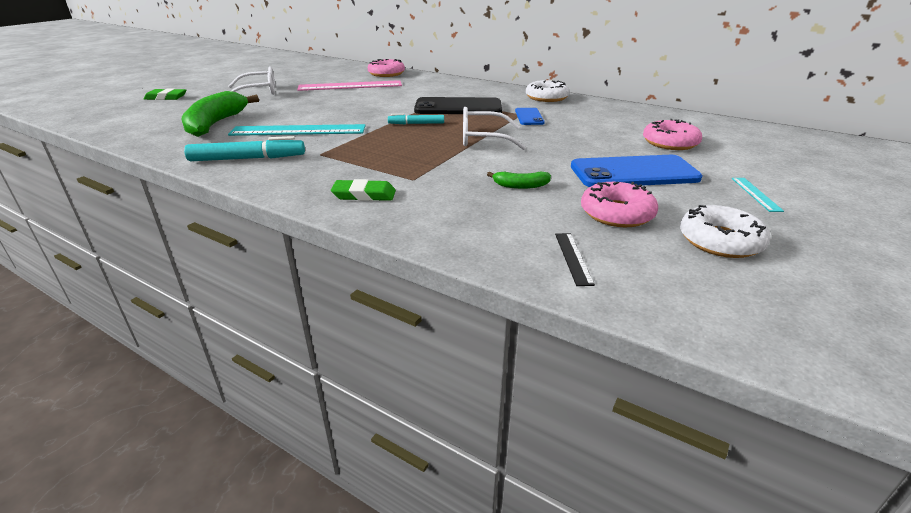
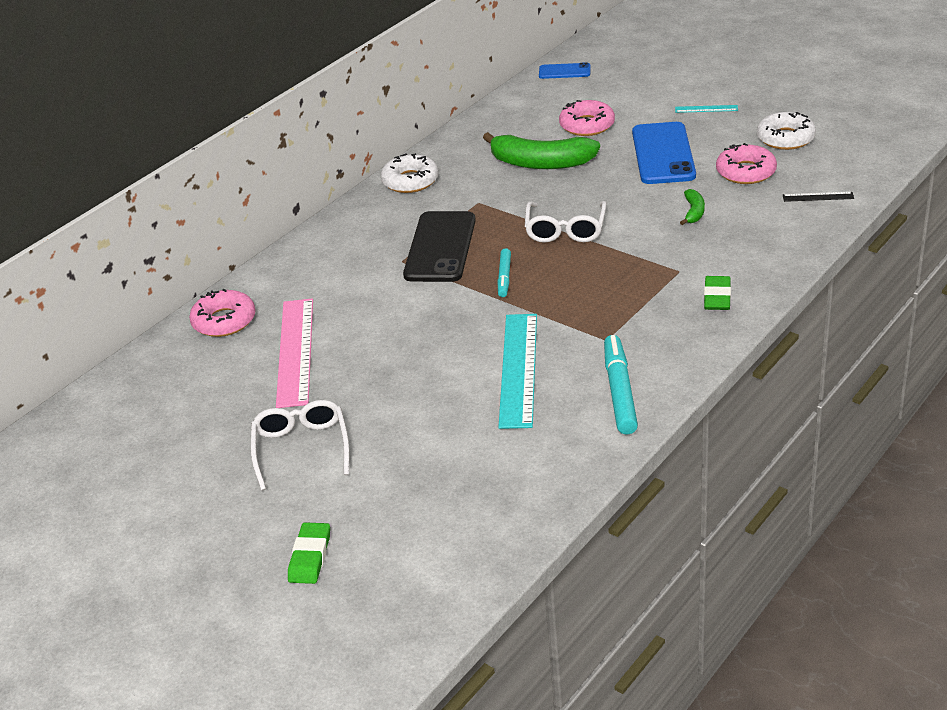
camera: 80 degrees left, 5 degrees up
green banana [181,91,259,137] -> green banana moved to [483,132,600,169]
blue phone [515,108,545,125] -> blue phone moved to [539,62,591,79]

